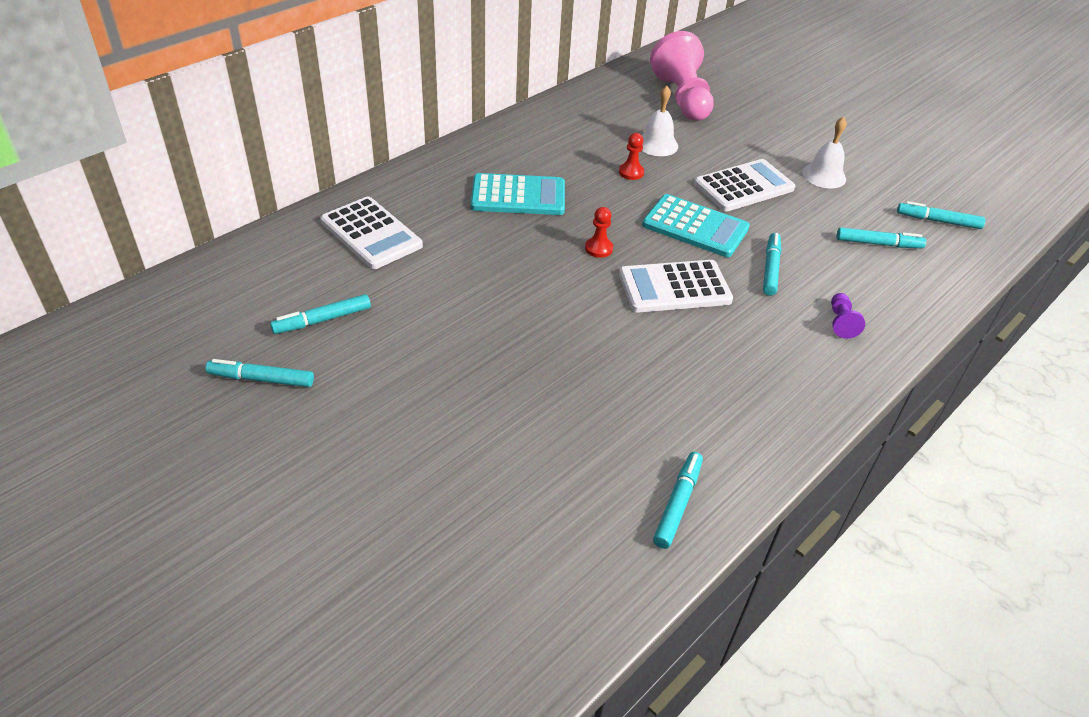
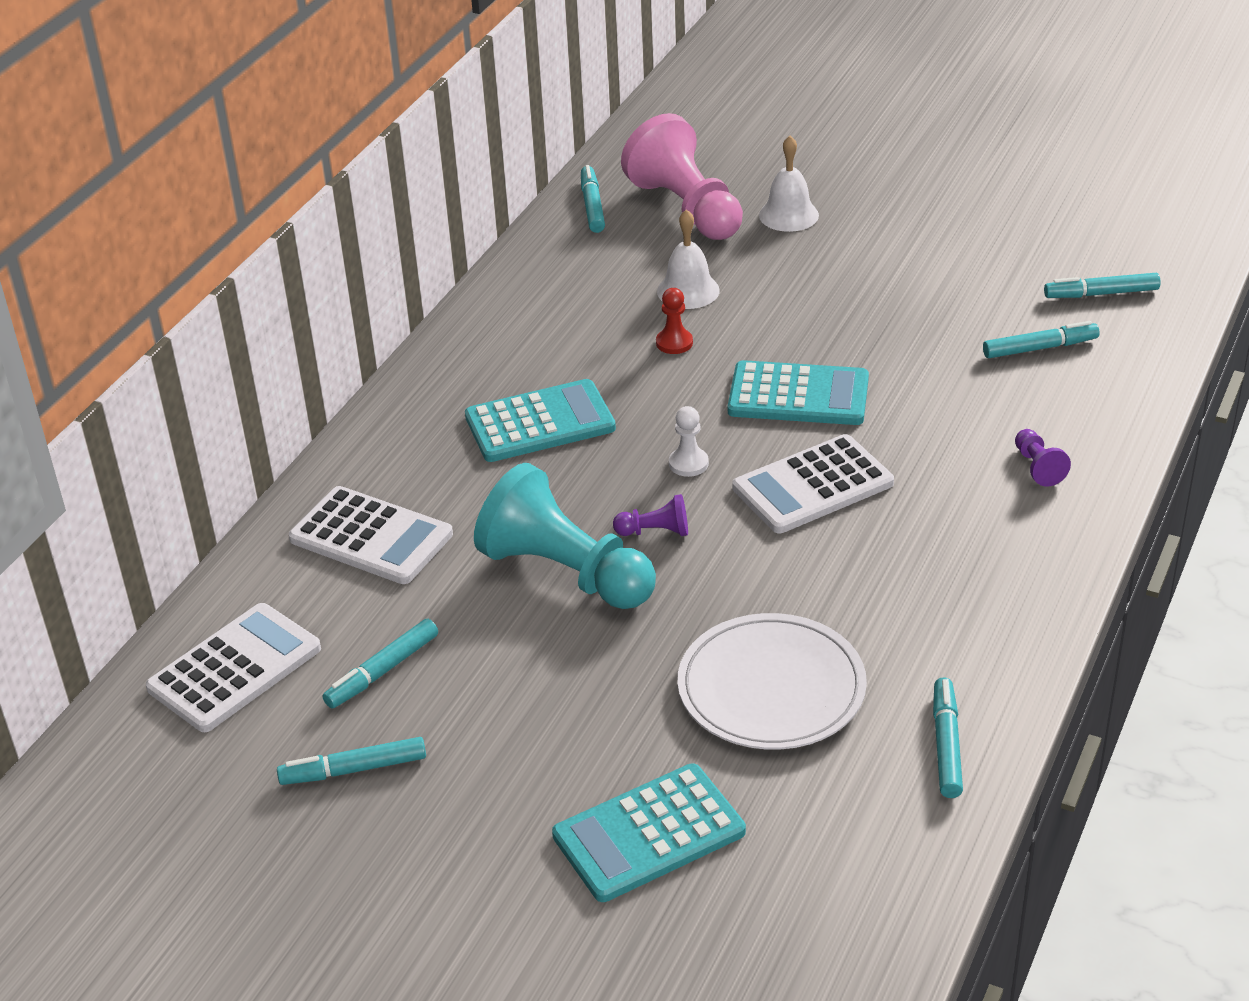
camera: 15 degrees left, 5 degrees down
red pawn [585,207,613,258] -> white pawn [669,406,709,477]
white calculator [694,159,795,211] -> white calculator moved to [146,603,321,732]
turquoise marker [763,233,781,296] -> turquoise marker moved to [581,165,605,233]
white bell [802,117,847,188] -> white bell moved to [759,136,819,232]
none -> turquoise pawn [474,463,656,609]
none -> turquoise calculator [552,764,746,902]
none -> purple pawn [613,494,688,536]
none -> white plate [677,613,867,750]

